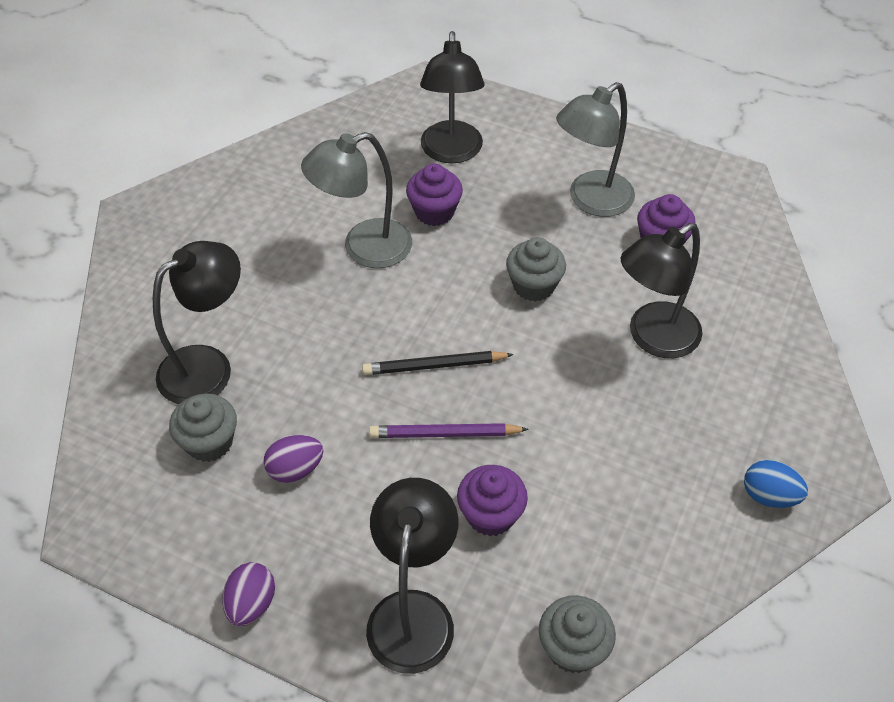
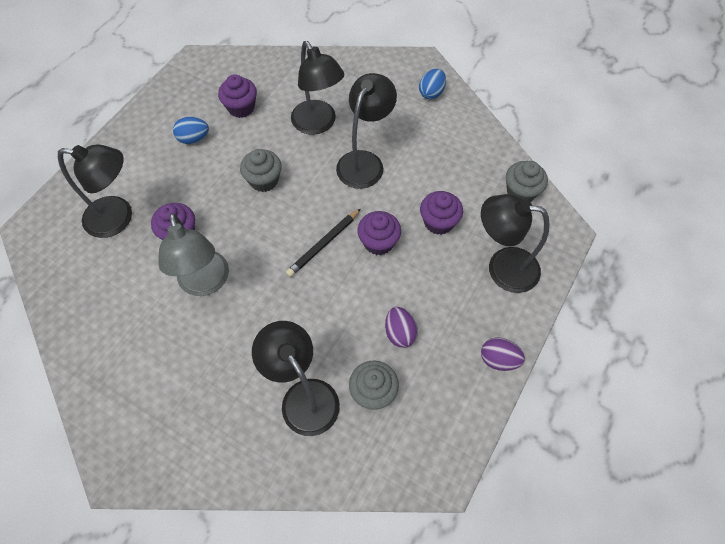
camera: 85 degrees left, 10 degrees up
black pencil [362,351,514,375] -> black pencil turned 45 degrees clockwise [286,209,361,277]
purple pencil [369,423,529,438] -> purple cupcake [357,211,401,255]
grey lamp [556,82,635,217] -> blue egg [173,117,209,144]
none -> black lamp [336,73,397,189]

